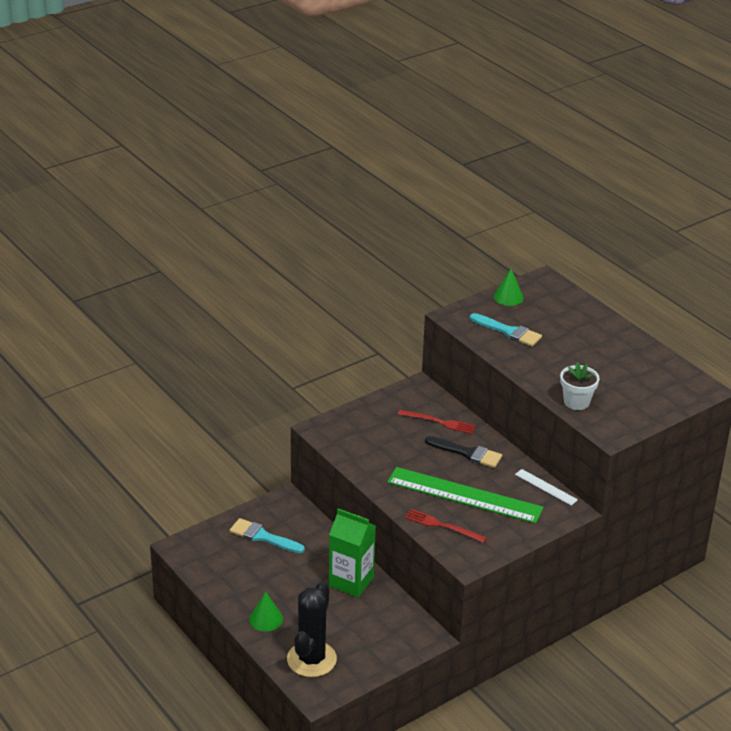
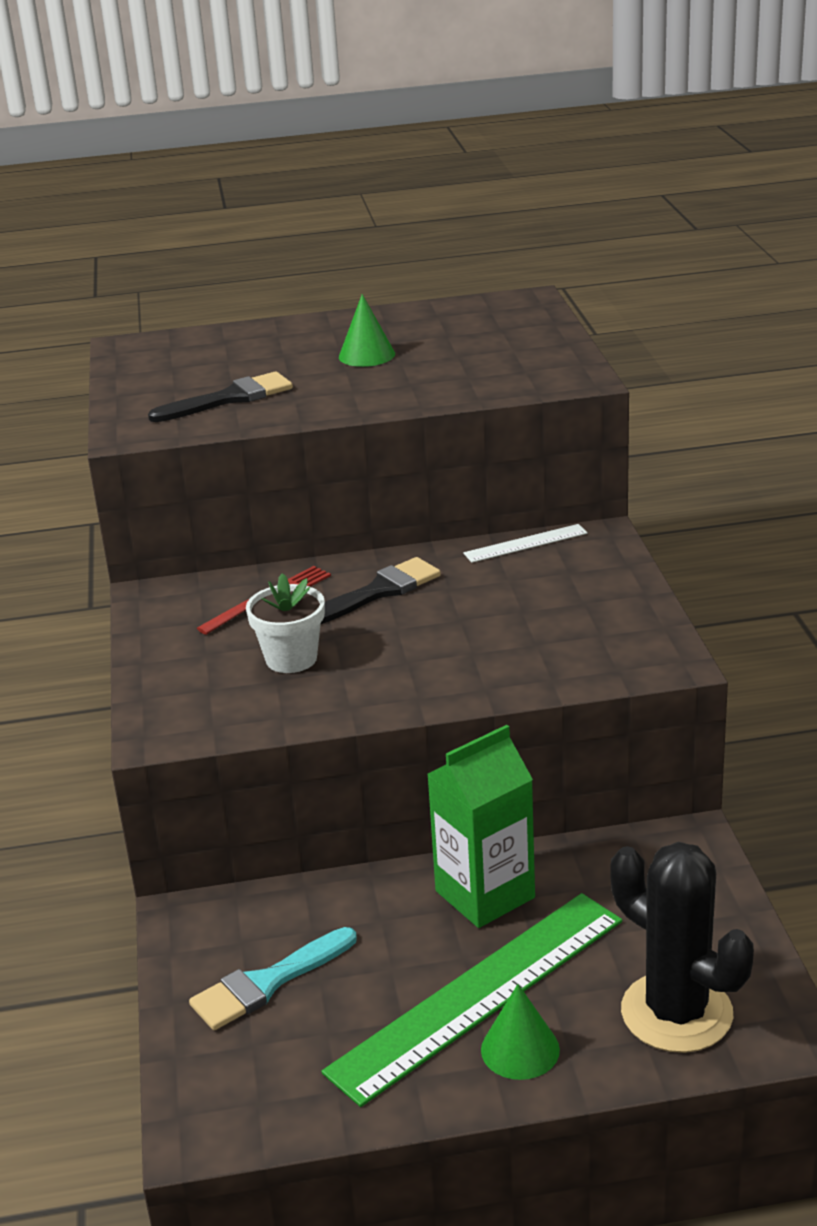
camera: 60 degrees left, 5 degrees down
green ruler [387,467,543,524] -> green ruler moved to [321,893,622,1107]
red fork [405,509,487,543] -> none
turquoise brush [470,313,542,347] -> black brush [148,371,293,422]
green cone [493,269,524,306] -> green cone moved to [339,294,395,367]
white flower pot [560,362,600,410] -> white flower pot moved to [246,573,325,673]

